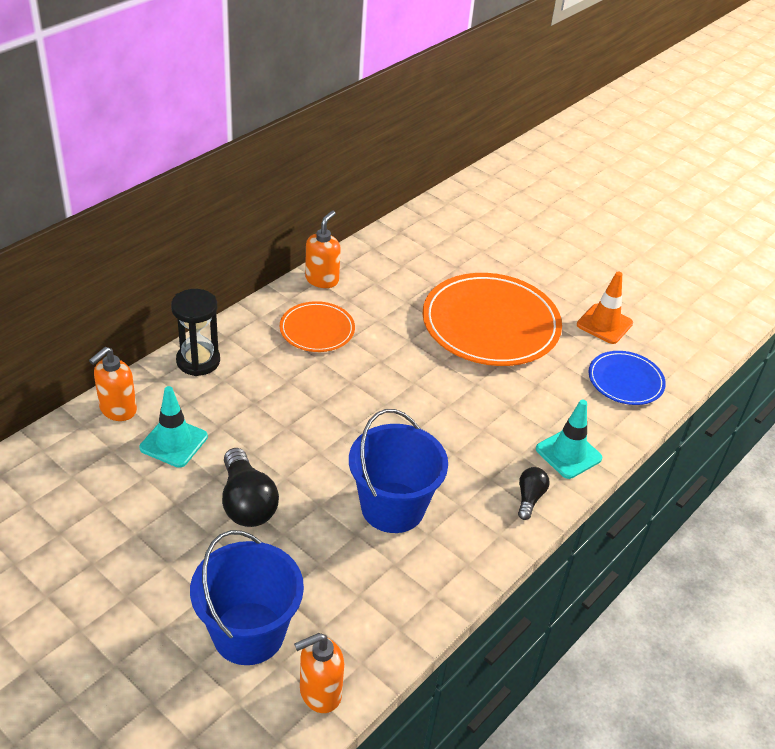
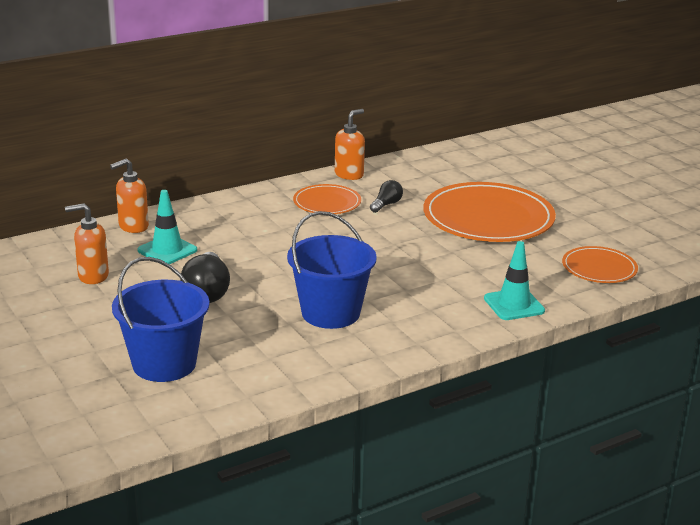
camera: 20 degrees right, 15 degrees down
black hourglass [171,289,220,376] -> none
orange soap dispenser [294,633,344,713] -> orange soap dispenser moved to [65,203,109,284]
black light bulb [518,467,550,520] -> black light bulb moved to [370,180,403,213]
orange traffic cone [577,271,633,344] -> none
blue plate [588,351,666,405] -> orange plate [562,246,638,283]

